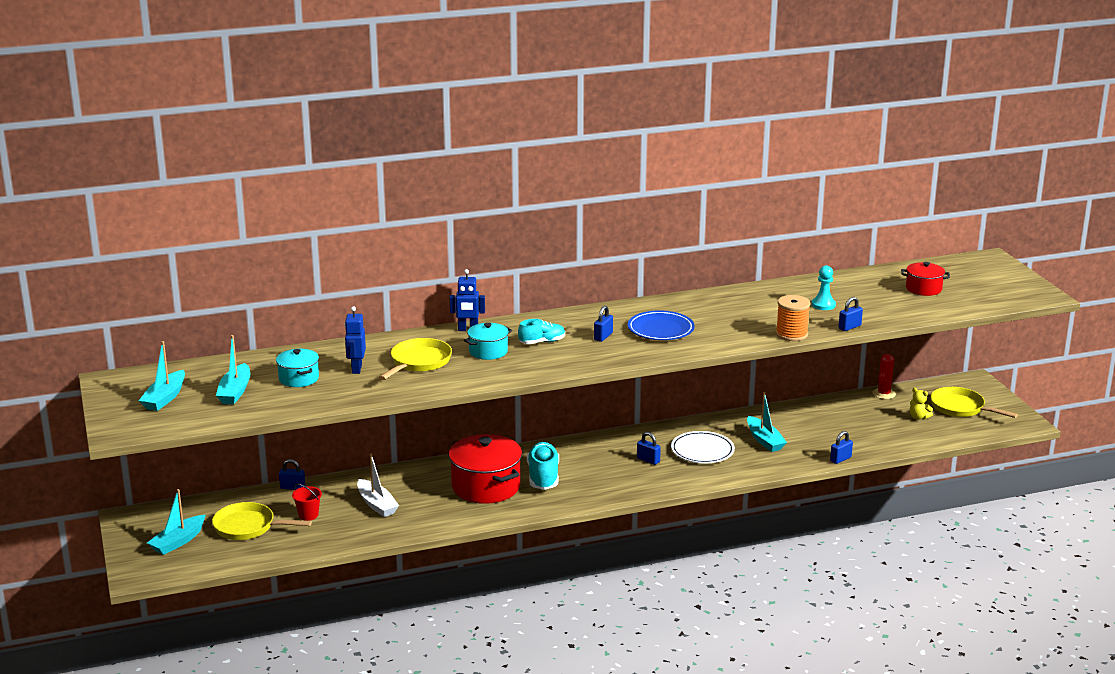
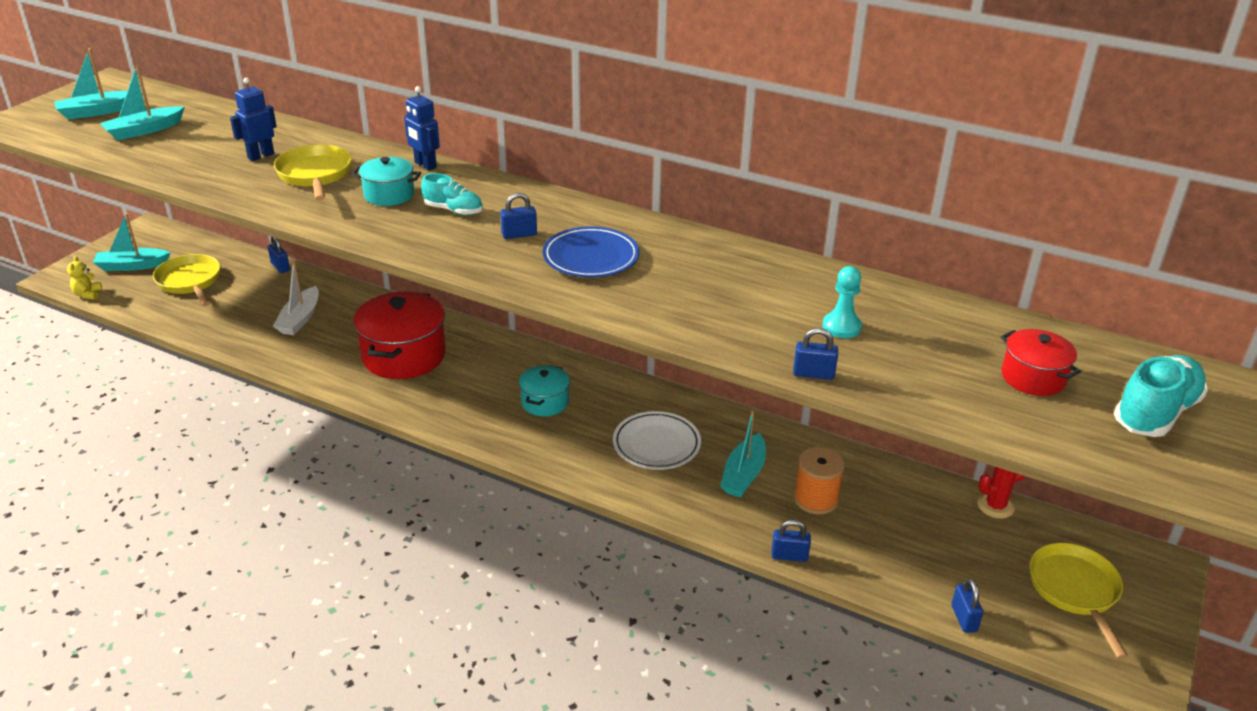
camera: 45 degrees right, 10 degrees up
turquoise pot [276,349,319,387] -> turquoise pot moved to [519,365,570,416]
red bucket [292,484,322,521] -> none
yellow pan [379,338,452,380] -> yellow pan turned 90 degrees counterclockwise [274,145,352,201]
turquoise shoe [527,442,559,490] -> turquoise shoe moved to [1114,355,1208,437]
blue padlock [637,432,661,465] -> blue padlock moved to [951,578,983,633]
orange spool [776,295,810,341] -> orange spool moved to [794,447,845,514]
yellow teddy bear [910,388,933,420] -> yellow teddy bear moved to [67,256,102,300]

